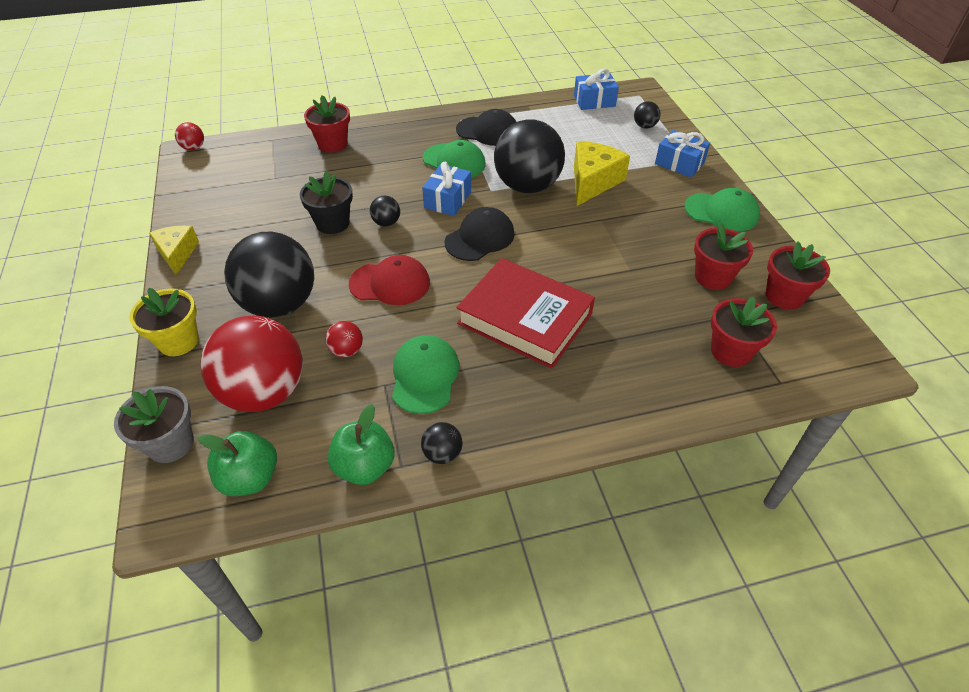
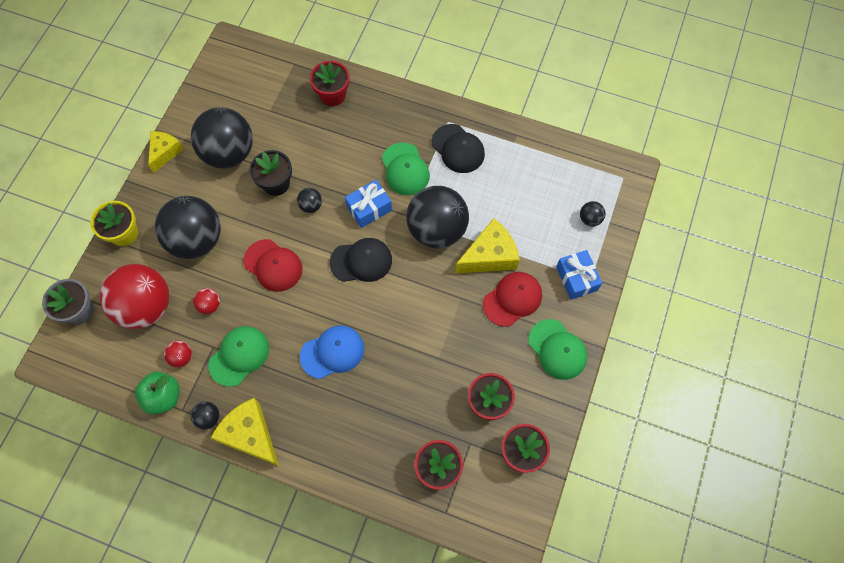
camera: 35 degrees right, 20 degrees up
red ball [175,122,204,150] -> red ball moved to [164,340,192,368]
green apple [198,431,277,496] -> none
red book [456,258,595,369] -> blue cap [300,325,364,379]
blue gift [574,69,619,110] -> none
none -> black ball [191,107,253,169]
none -> yellow cheese [211,398,279,466]
none -> red cap [483,272,542,327]

